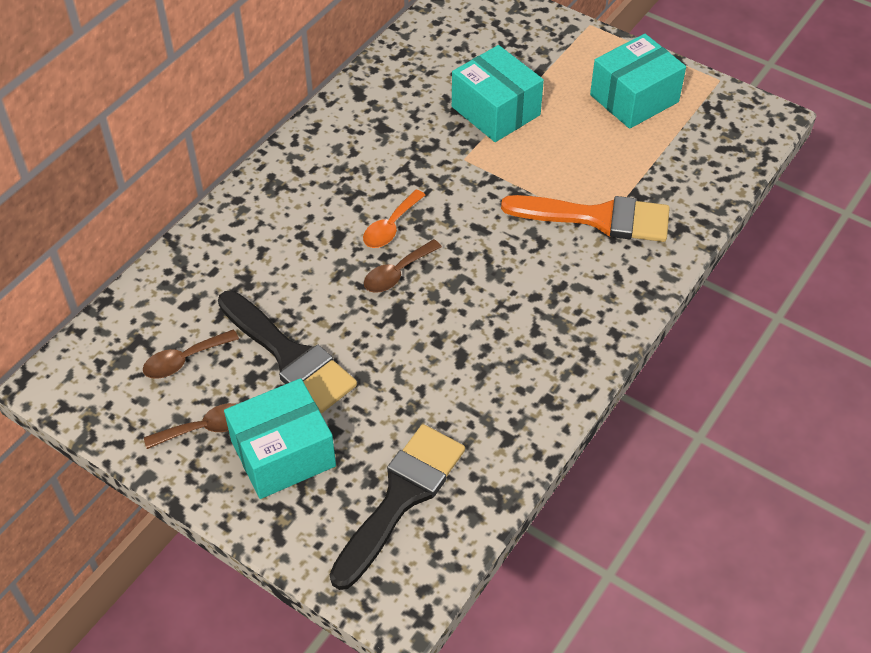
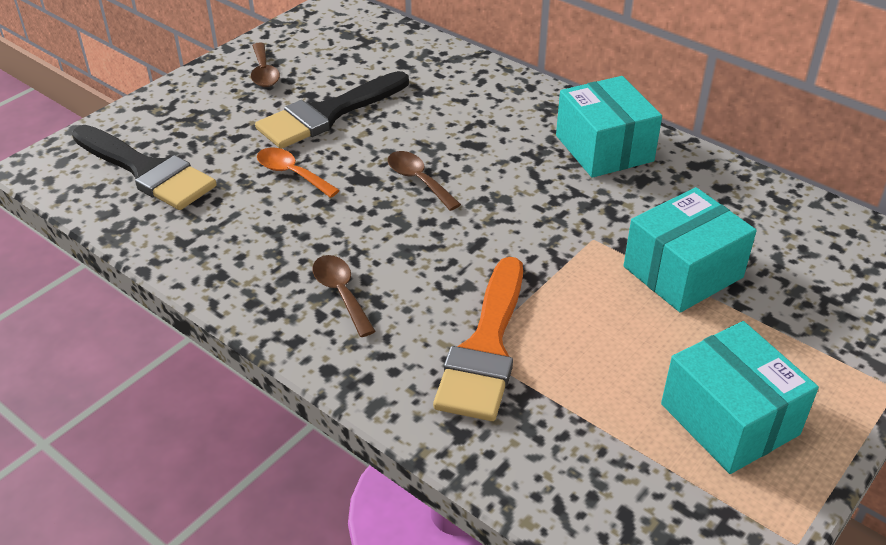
camera: 95 degrees right, 10 degrees down
brown spoon [143,329,239,379] -> brown spoon moved to [313,255,376,337]
turquoise box [224,378,336,499] -> turquoise box moved to [556,76,662,178]
orange spoon [363,190,425,248] -> orange spoon moved to [257,148,340,198]

